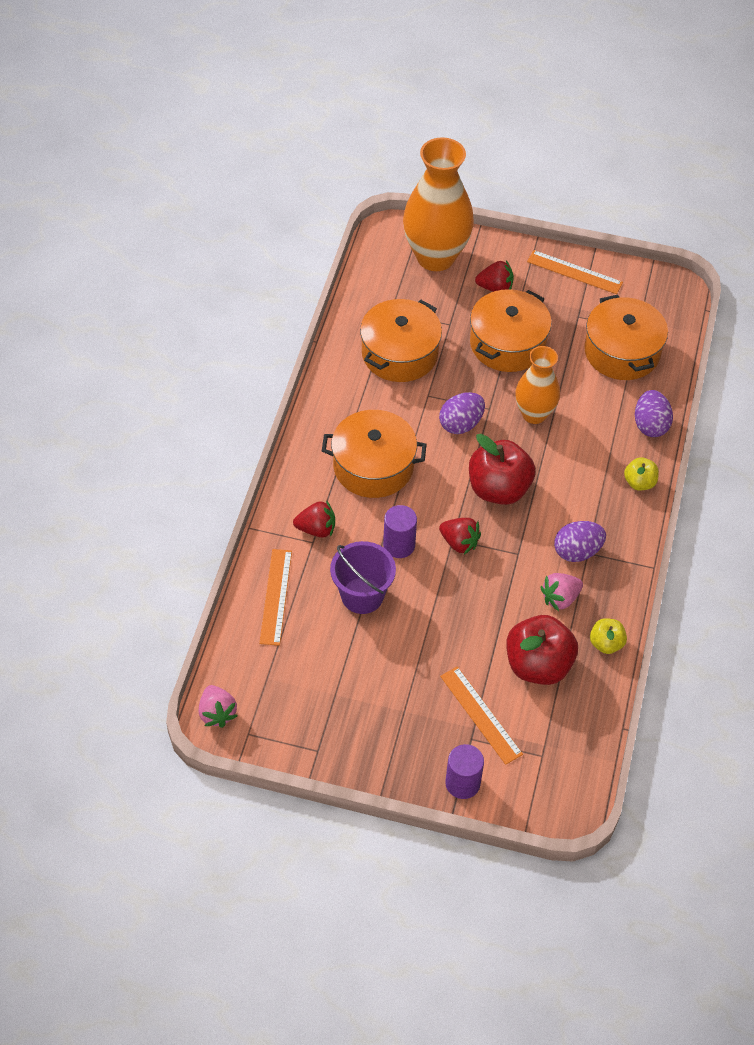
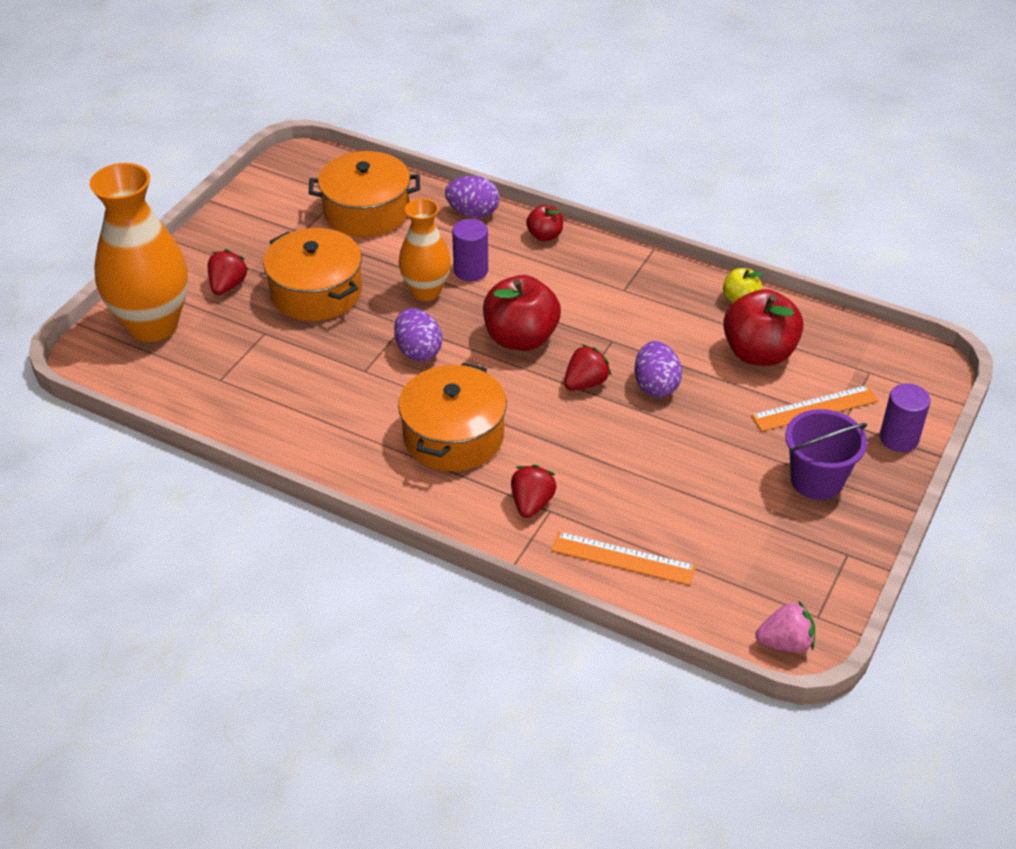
camera: 75 degrees left, 10 degrees down
purple bucket [330,541,396,614] -> purple bucket moved to [785,409,867,500]
orange pot [360,299,442,382] -> none
purple cylinder [383,505,417,558] -> purple cylinder moved to [452,219,488,281]
orange ruler [527,250,623,294] -> none
pink strawberry [540,573,583,611] -> none
purple egg [554,521,606,562] -> purple egg moved to [635,341,682,398]
yellow apple [624,457,659,491] -> red apple [526,205,563,241]

